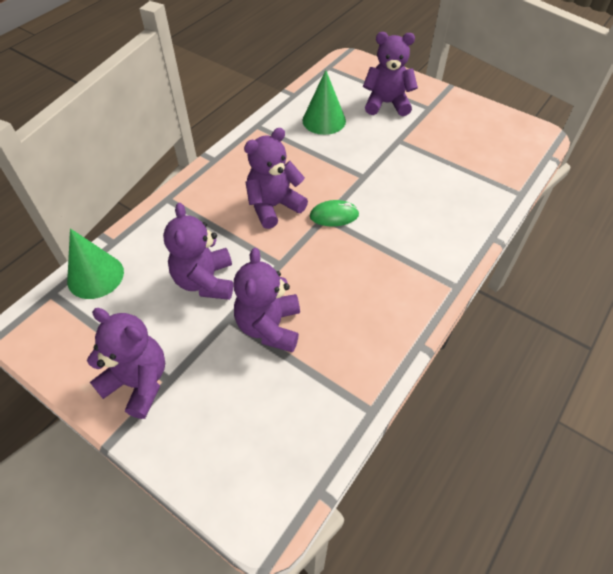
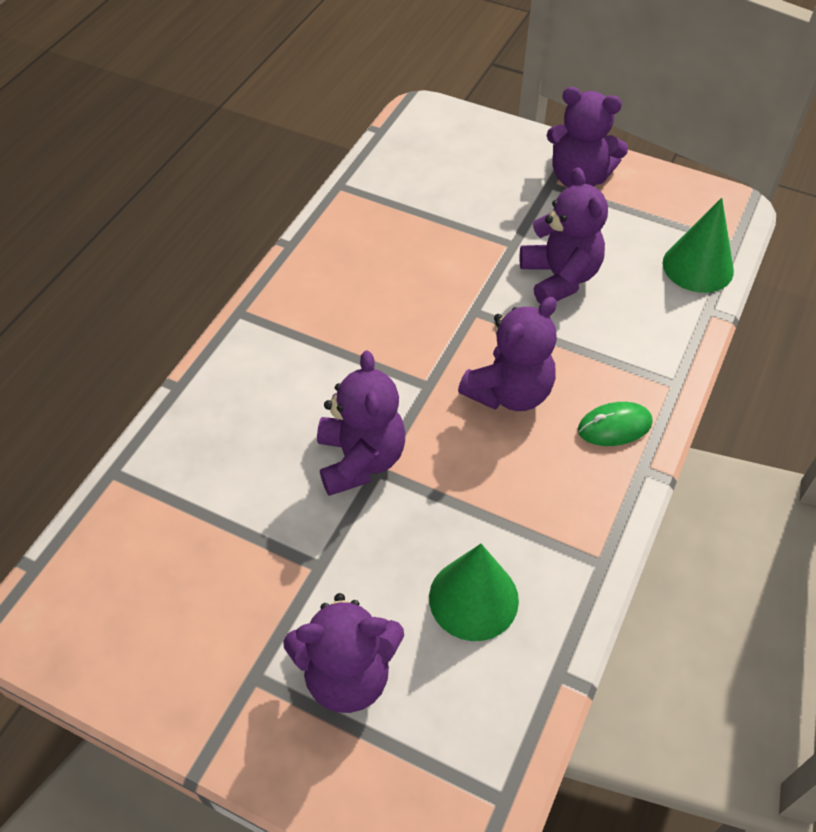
camera: 170 degrees right, 0 degrees up
purple teddy bear [234,248,300,353] -> purple teddy bear moved to [317,350,405,496]
green mouse [310,200,359,226] -> green mouse moved to [578,402,653,446]

